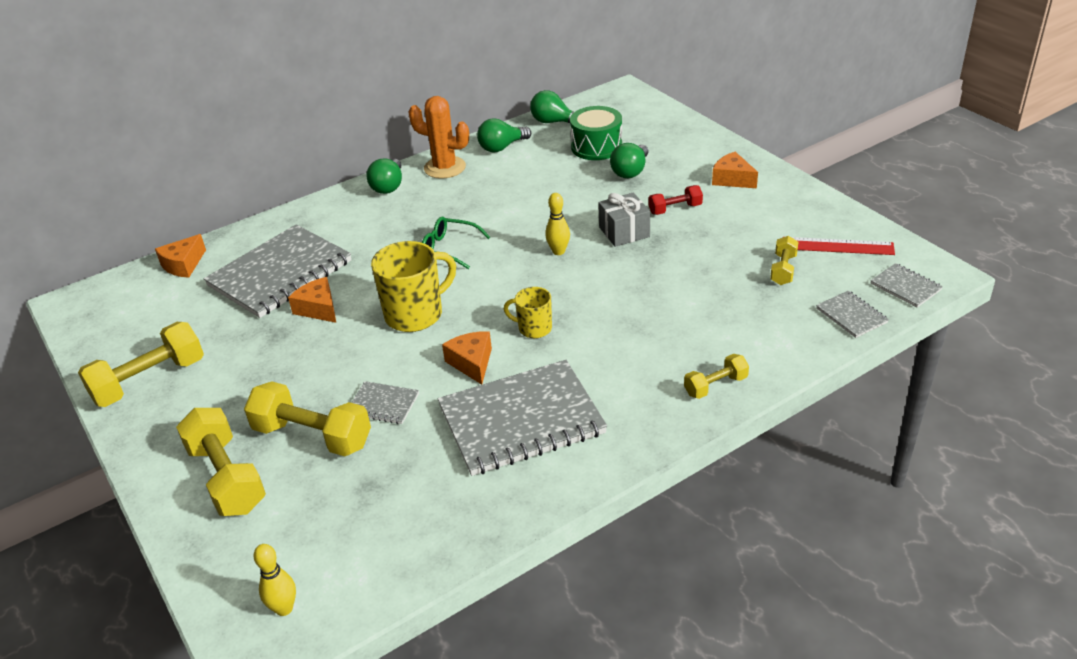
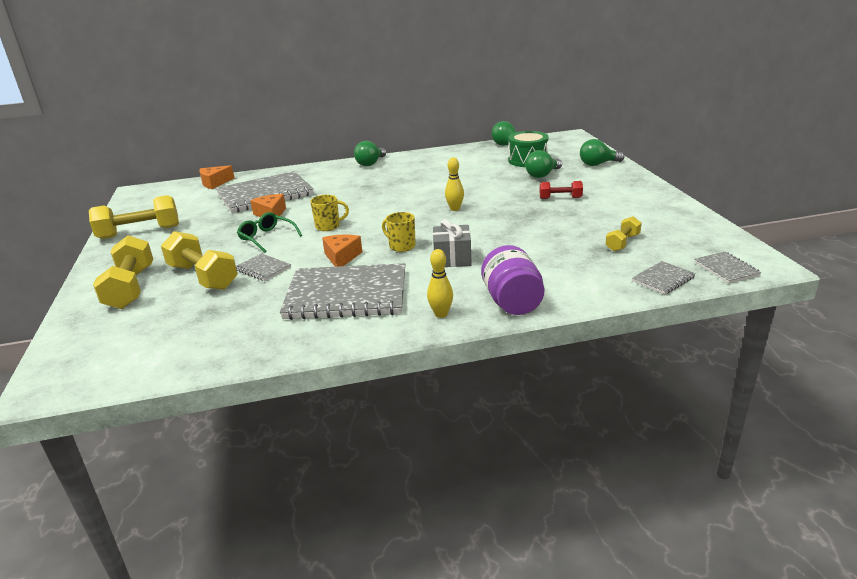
camera: 20 degrees right, 10 degrees down
yellow bowling pin [254,544,296,616] -> yellow bowling pin moved to [427,249,453,318]
yellow mug [371,241,456,332] -> yellow mug [310,195,349,231], size x0.56
orange cactus [408,96,469,179] -> none
green glasses [422,216,490,269] -> green glasses moved to [237,212,302,253]
green light bulb [477,118,531,152] -> green light bulb moved to [580,139,625,166]
grey gift [598,193,650,247] -> grey gift moved to [433,220,472,267]
yellow dumbbell [684,354,749,399] -> purple jar [481,245,544,315]
orange cheese [712,152,758,188] -> none
red ruler [791,237,895,255] -> none
grey notebook [816,290,889,338] -> grey notebook turned 60 degrees clockwise [632,261,696,295]

